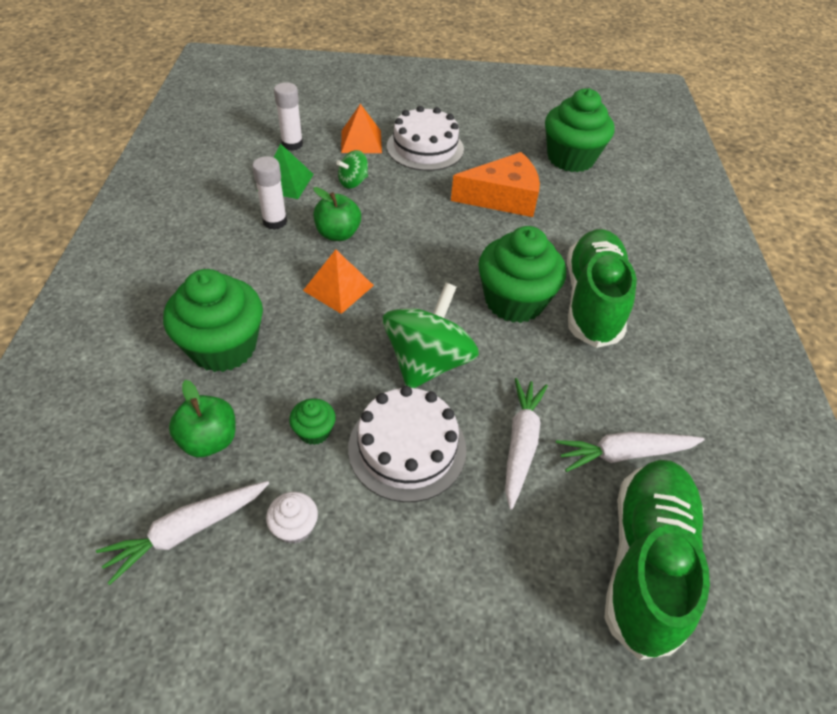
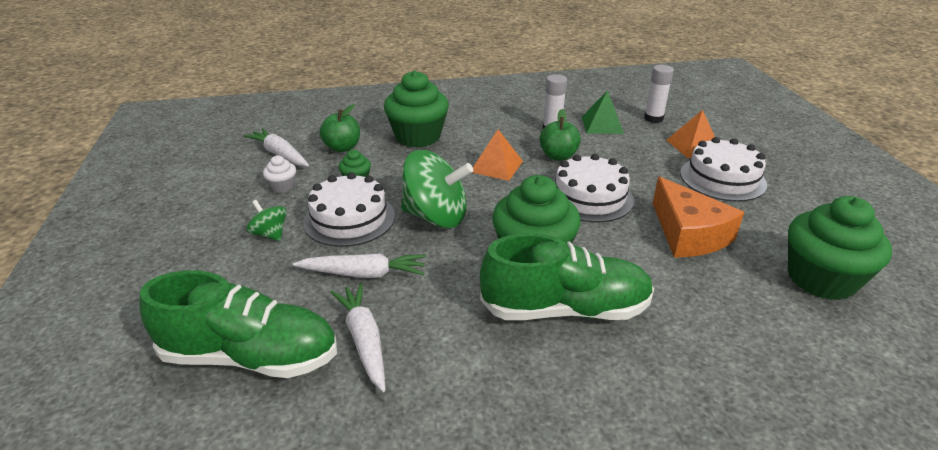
camera: 80 degrees right, 15 degrees down
green spinning top [337,150,368,189] -> green spinning top moved to [246,200,287,241]
none -> white cake [554,154,634,223]

